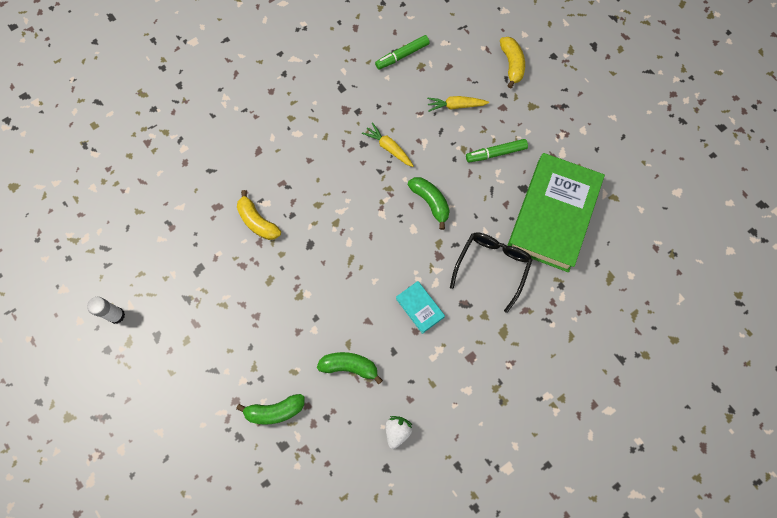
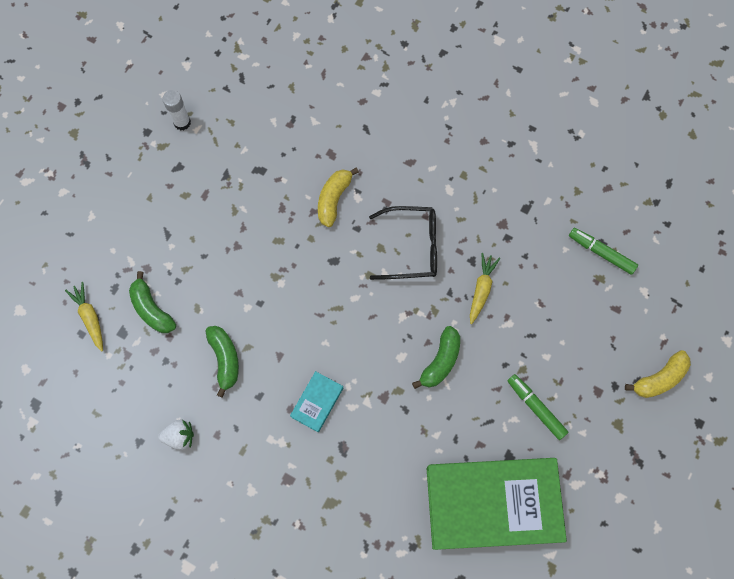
camera: 65 degrees right, 0 degrees up
yellow carrot [427,96,489,112] -> yellow carrot moved to [65,282,103,352]
black glasses [450,232,533,313] -> black glasses moved to [369,206,437,280]

